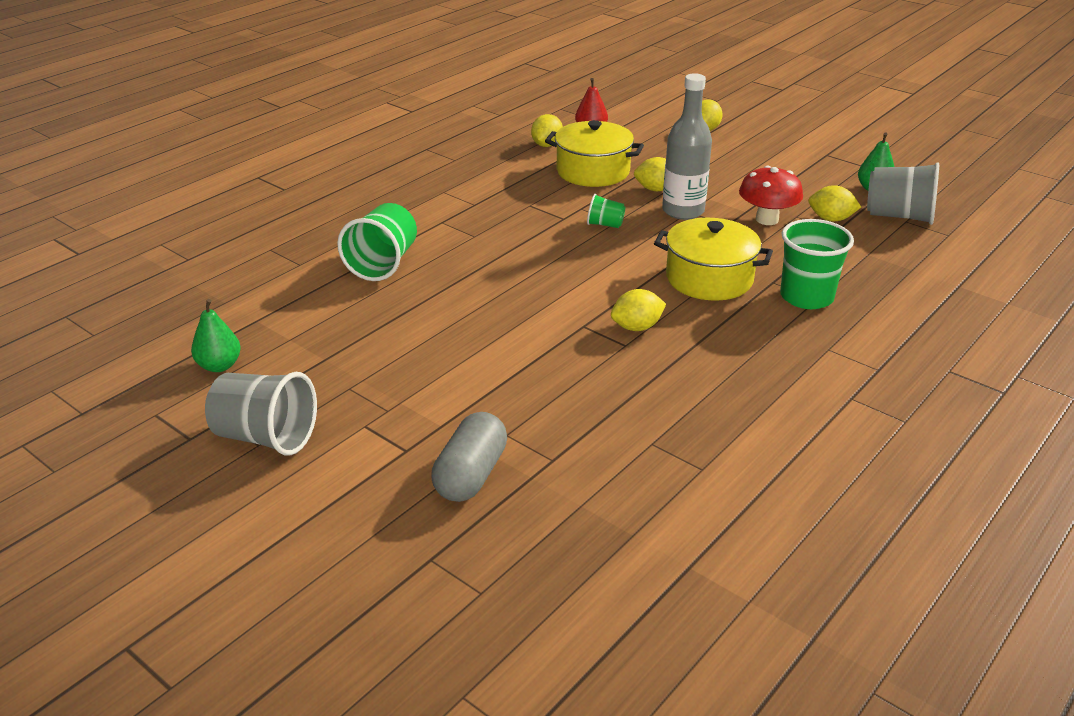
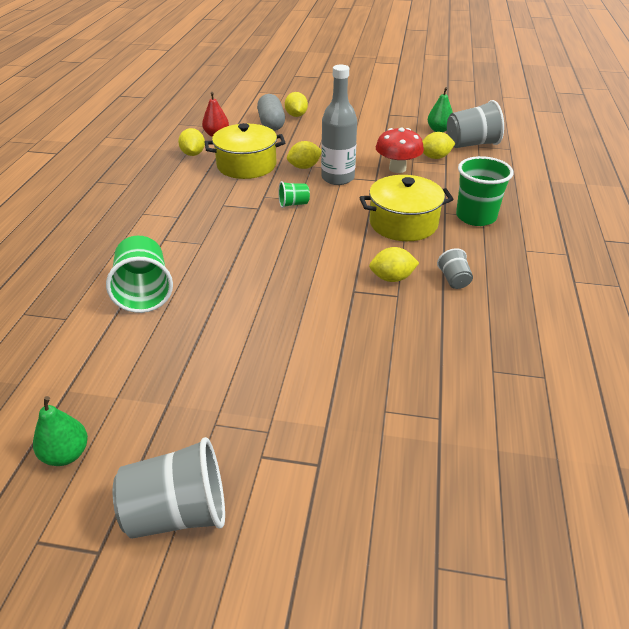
camera: 30 degrees left, 5 degrees up
grey capsule [431,412,507,502] -> grey capsule moved to [257,94,285,131]
yellow lemon [611,289,666,331] -> yellow lemon turned 45 degrees clockwise [369,247,419,282]
none -> grey cup [437,248,473,289]

